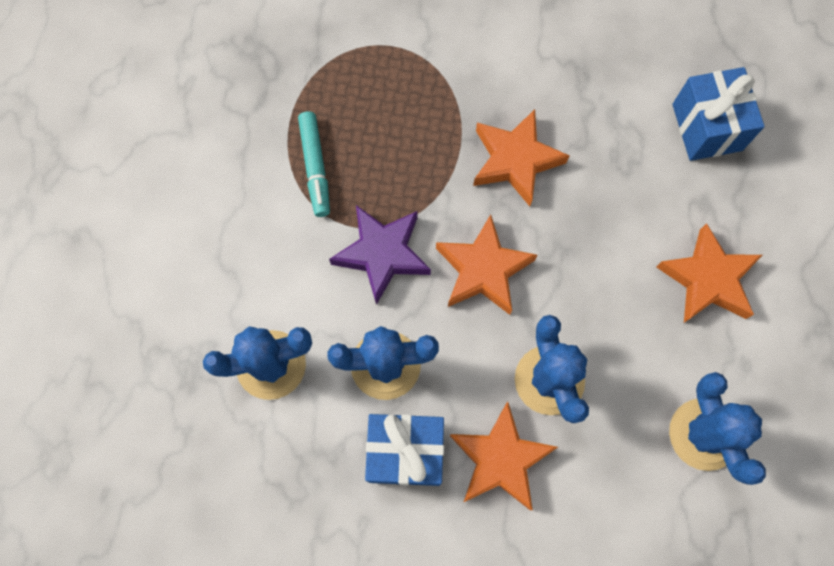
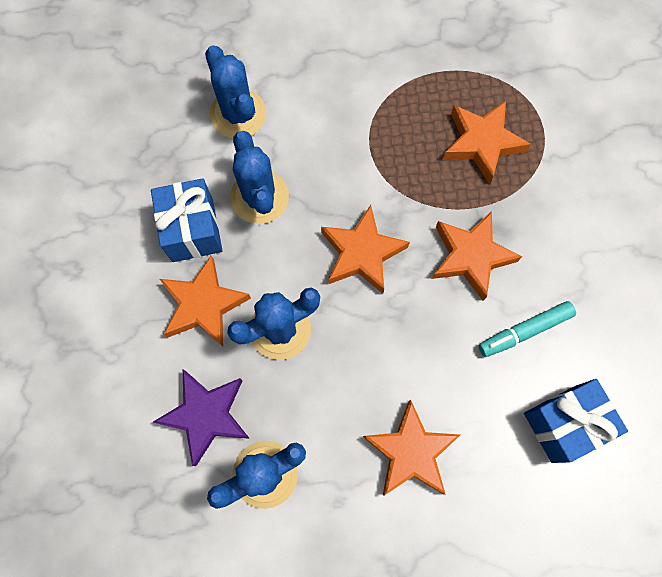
camera: 75 degrees right, 0 degrees up
turquoise marker [298,111,330,217] -> turquoise marker moved to [479,301,576,357]
purple star [329,205,431,305] -> purple star moved to [153,369,250,466]
none -> orange star [442,101,531,184]

